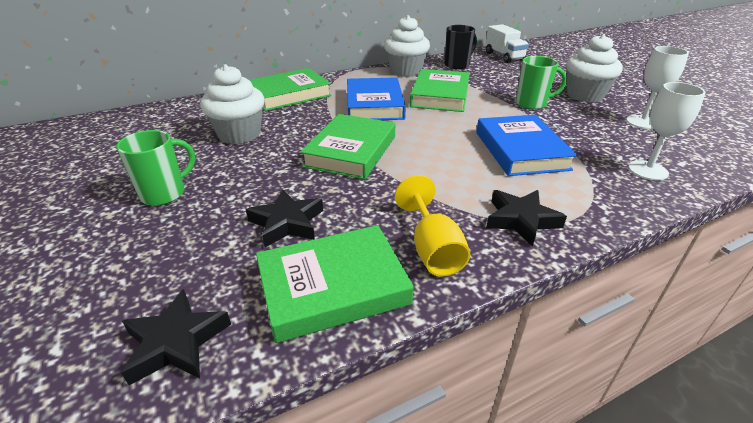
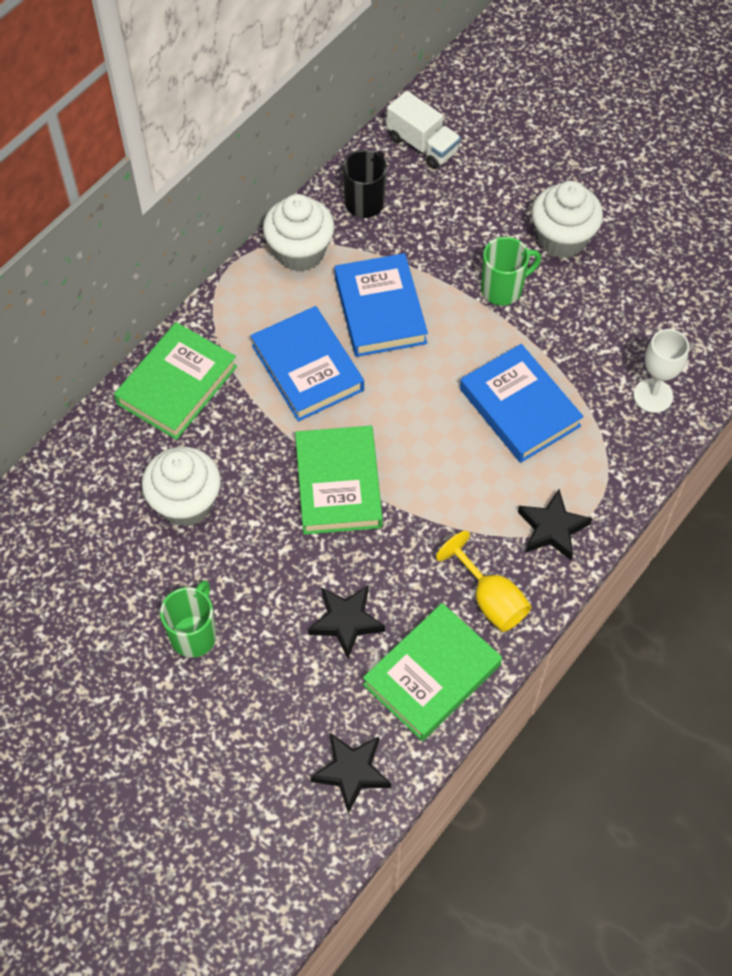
camera: 25 degrees left, 25 degrees up
green book [410,69,470,112] -> blue book [334,253,428,357]
white goblet [626,46,689,129] -> none

